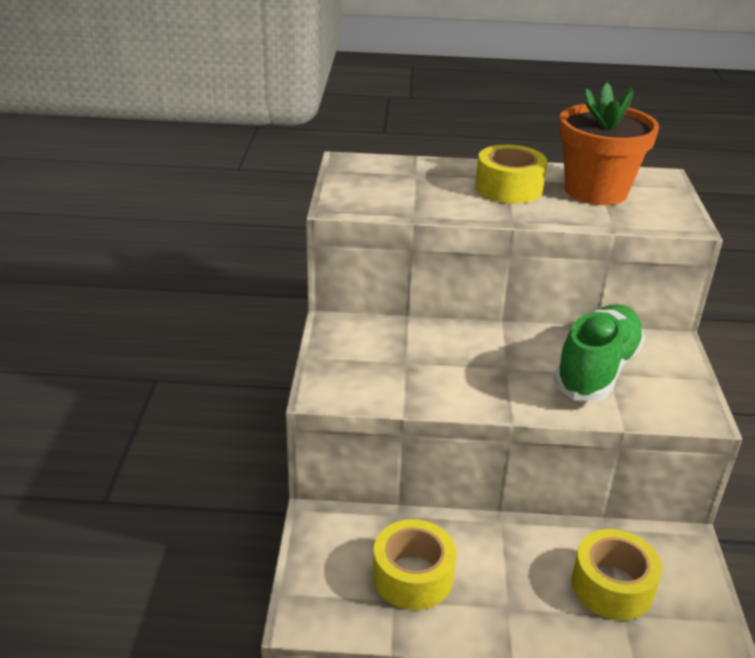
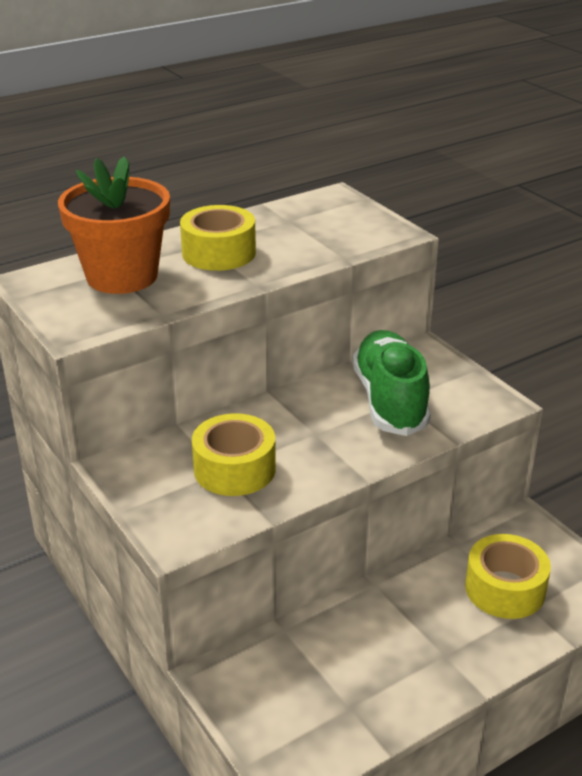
camera: 35 degrees left, 0 degrees up
yellow tape [373,519,456,610] -> yellow tape moved to [192,413,276,496]
orange flower pot [559,82,659,205] -> orange flower pot moved to [58,156,170,294]

